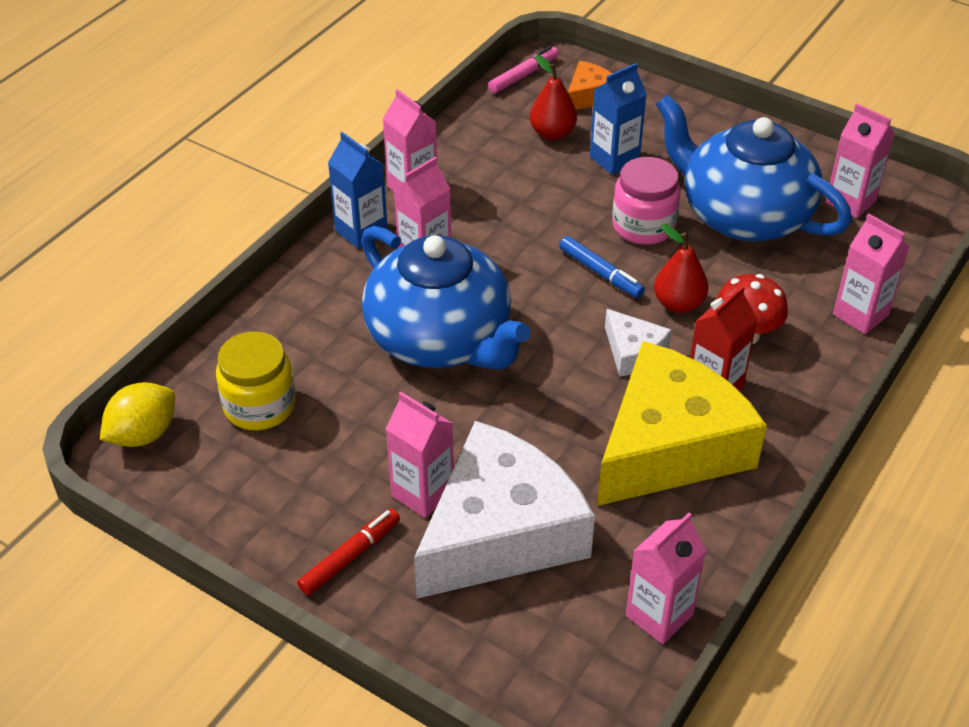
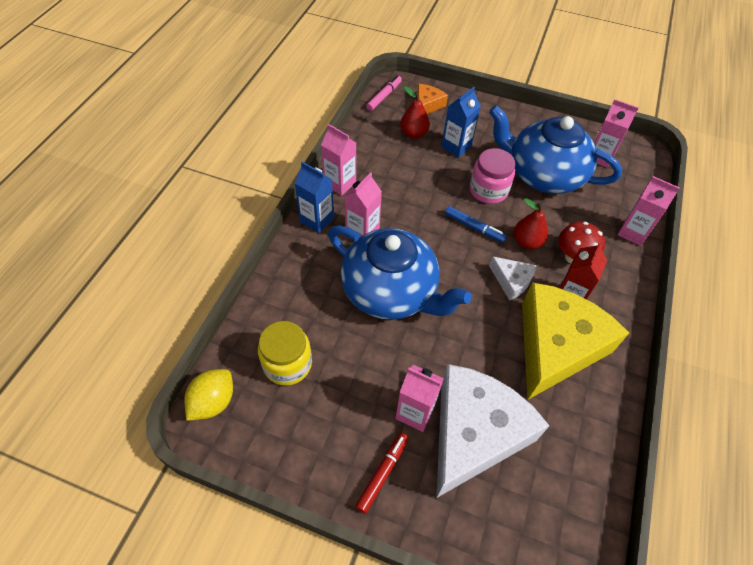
camera: 15 degrees left, 10 degrees up
pink carton [626,513,707,644] -> none

